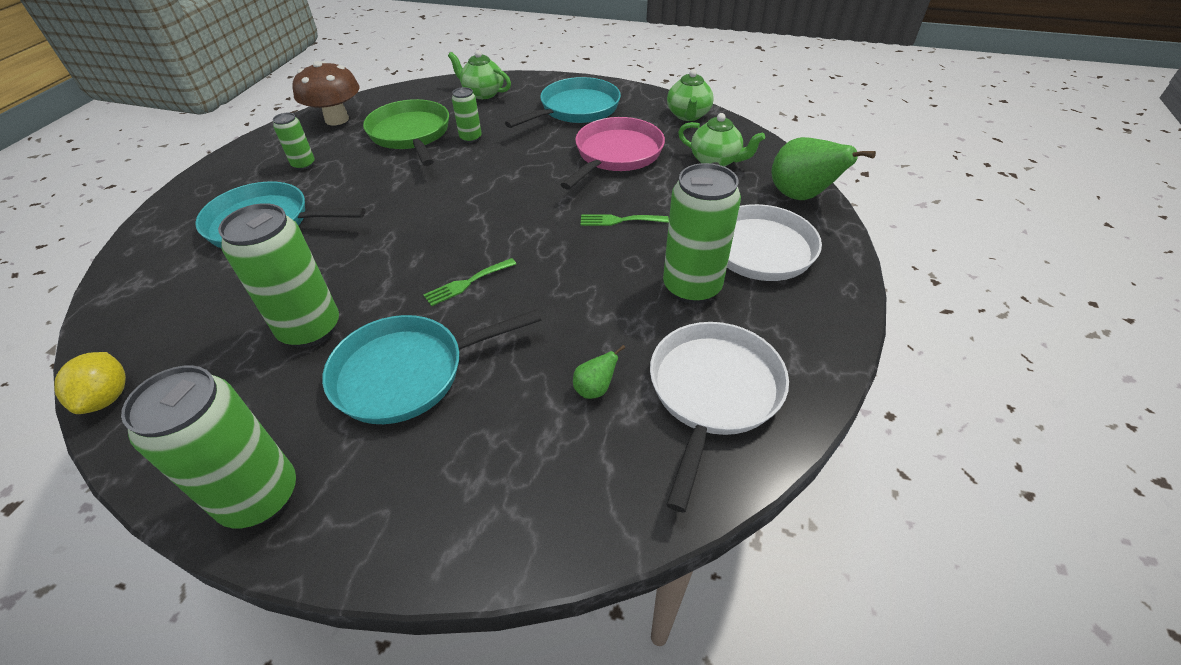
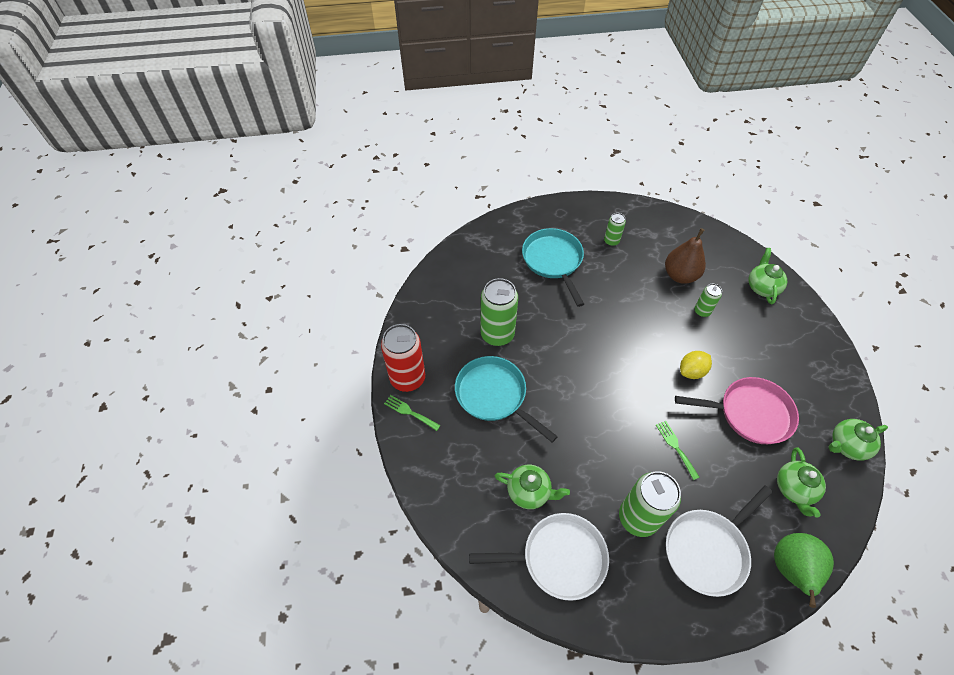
camera: 65 degrees right, 10 degrees up
yellow lemon [54,352,126,414] -> yellow lemon moved to [680,351,712,379]
green can [121,365,296,528] -> red can [381,324,425,392]
brown mushroom [292,61,360,125] -> none
green pan [363,99,449,166] -> brown pear [665,228,706,284]
green fork [424,258,516,306] -> green fork moved to [384,395,441,431]
turquoise pan [505,77,621,128] -> none
green pear [573,345,626,399] -> green teapot [495,464,570,509]

